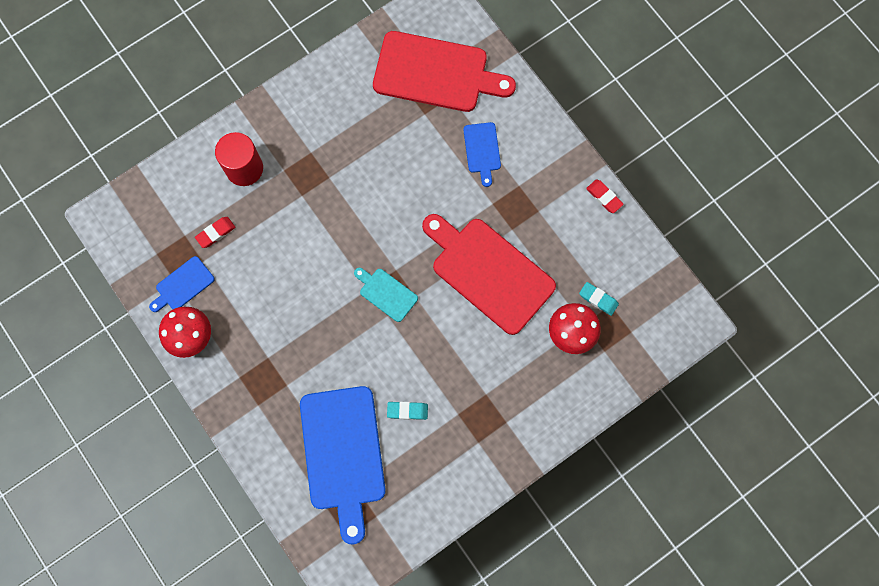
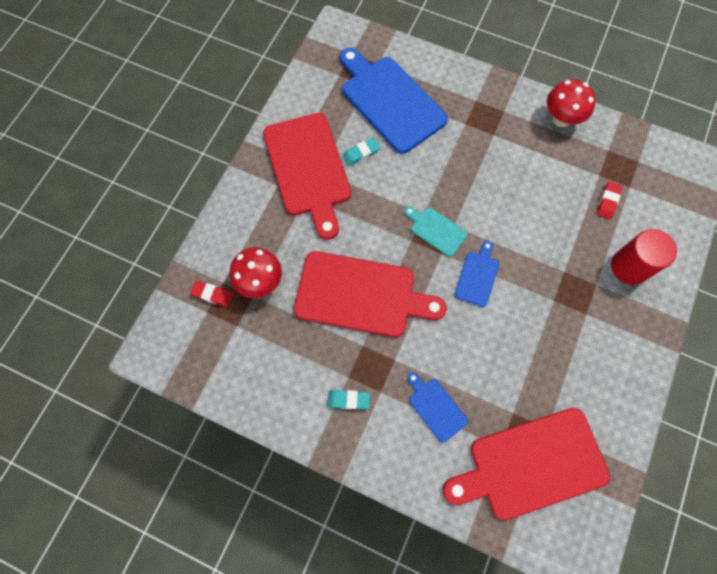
camera: 150 degrees right, 5 degrees down
blue cutting board [149,256,215,312] -> blue cutting board moved to [454,241,499,307]
turquoise cutting board [354,268,418,322] -> turquoise cutting board turned 150 degrees counterclockwise [404,206,468,257]
turquoise eraser [579,282,619,316] -> turquoise eraser moved to [328,390,370,409]
red eraser [586,180,624,213] -> red eraser moved to [190,281,233,307]
none -> red cutting board [263,113,351,240]

